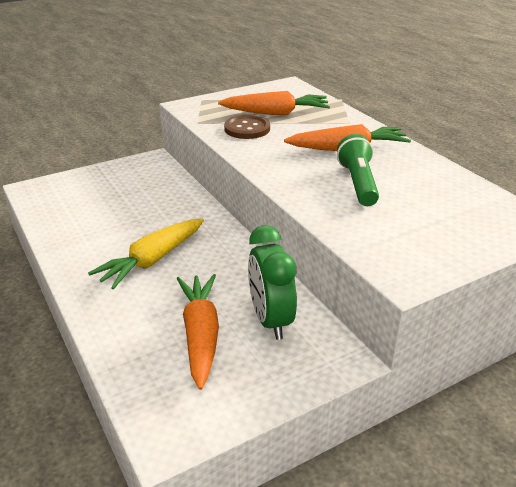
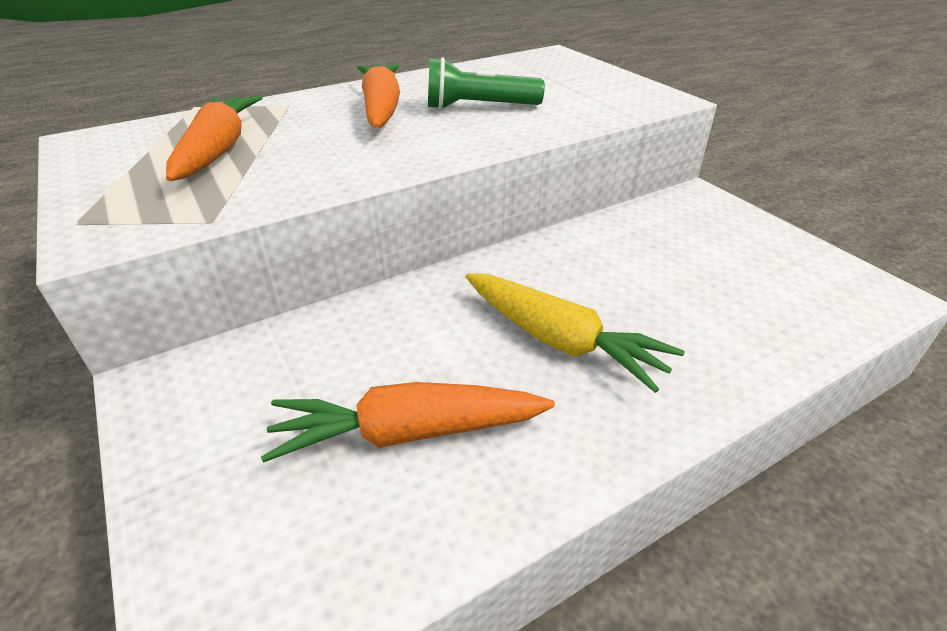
camera: 90 degrees left, 5 degrees up
orange carrot [176,274,219,390] -> orange carrot moved to [261,382,555,462]
brown button [224,115,270,139] -> none
green clock [248,225,297,340] -> none

